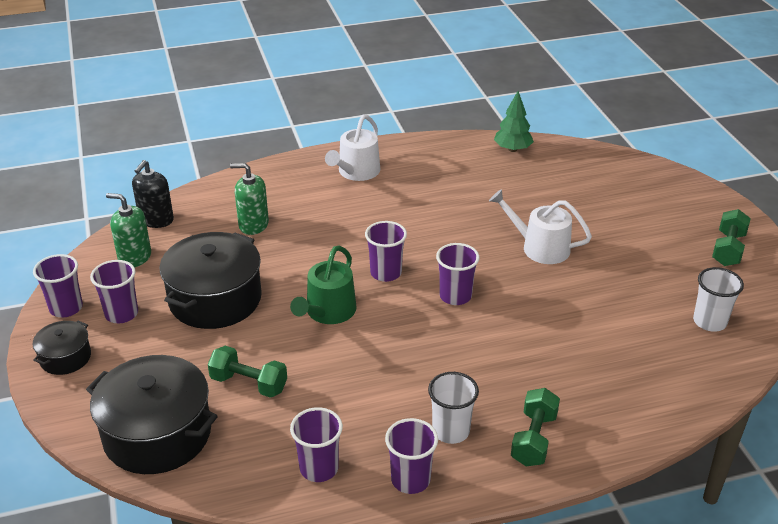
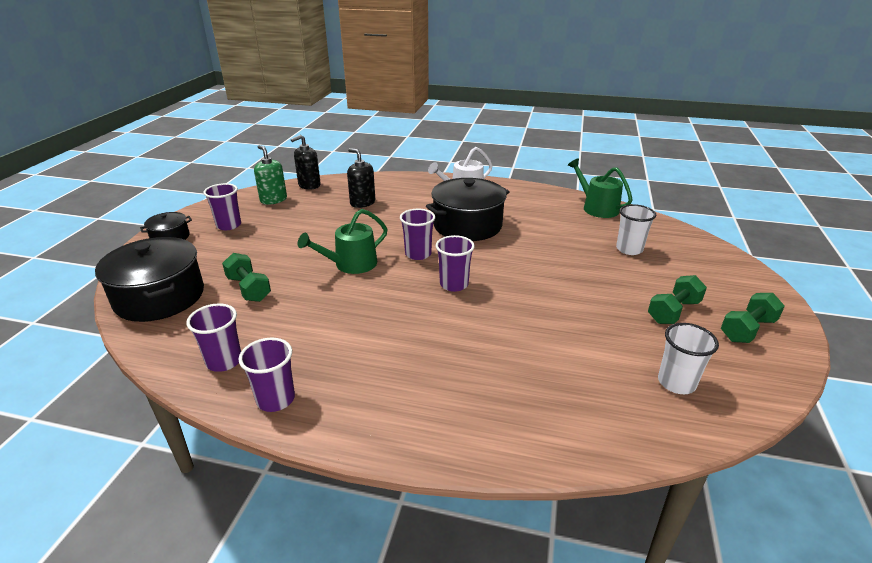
camera: 30 degrees right, 5 degrees down
purple cup [33,254,83,317] -> none
black pot [160,232,262,329] -> black pot moved to [426,178,510,241]
green soap dispenser [230,163,269,235] -> black soap dispenser [347,148,375,208]
white cup [428,372,479,444] -> white cup moved to [616,204,656,255]
white watering can [489,189,592,264] -> none
green tree [494,91,534,152] -> green watering can [568,158,632,218]
green dumbbell [511,388,560,466] -> green dumbbell moved to [648,275,707,324]

